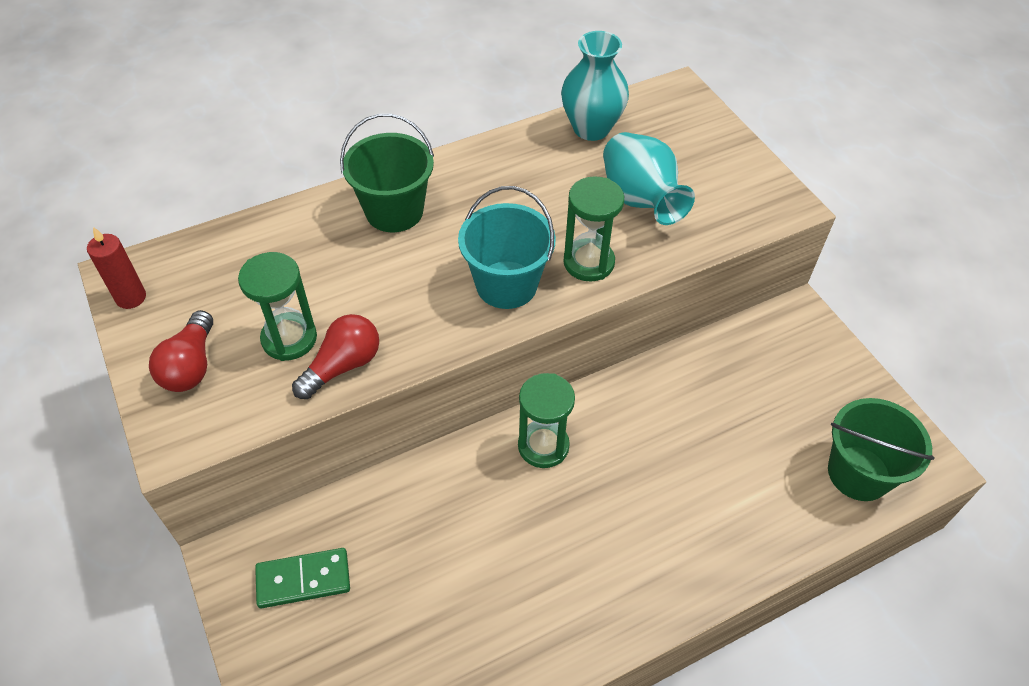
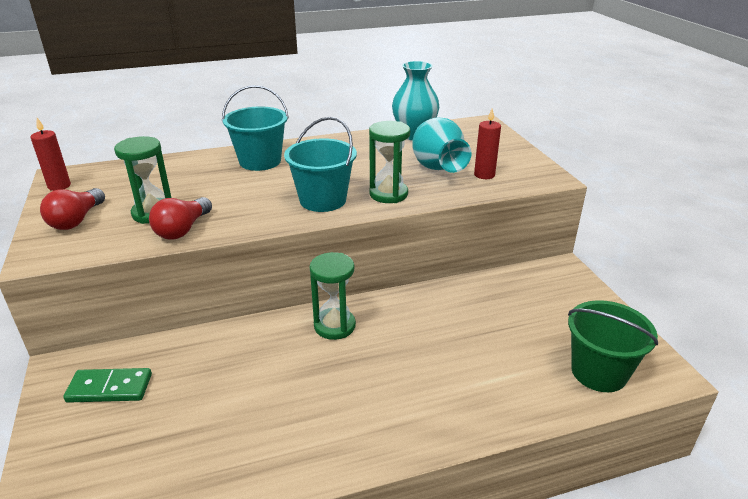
camera: 10 degrees right, 20 degrees down
red light bulb [292,314,379,399] -> red light bulb turned 150 degrees clockwise [149,197,212,239]
green bucket [340,113,434,232] -> turquoise bucket [222,85,289,171]
none -> red candle [474,109,501,179]

